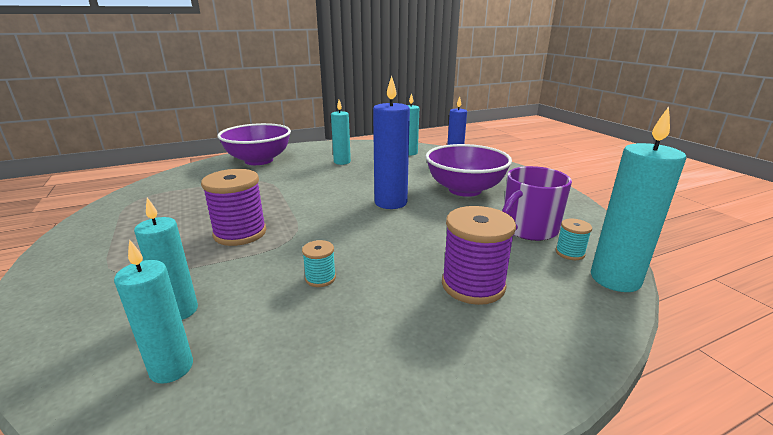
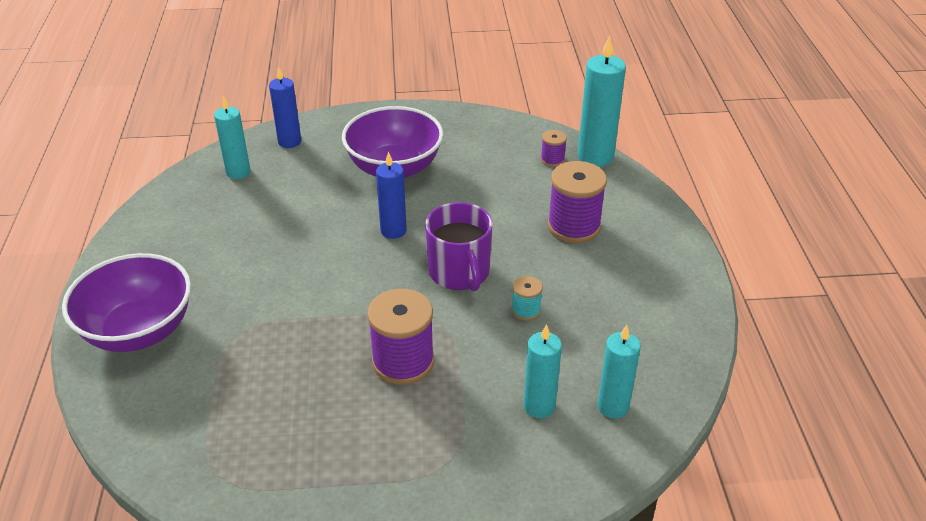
camera: 70 degrees left, 15 degrees up
turquoise candle [331,100,351,165] -> none
blue candle [373,76,410,209] -> blue candle [376,151,407,239], size x0.65
purple mug [502,166,572,241] -> purple mug moved to [425,202,493,291]
turquoise spool [556,219,592,260] -> purple spool [541,130,567,167]

